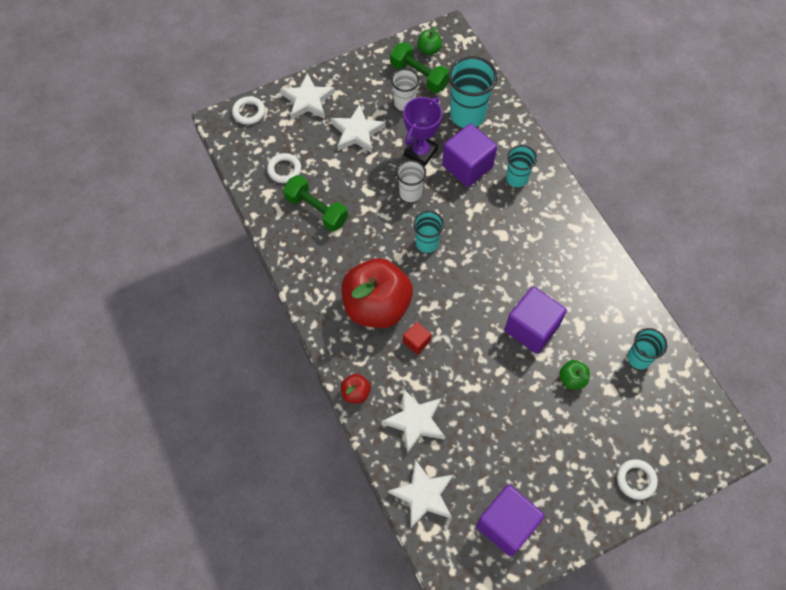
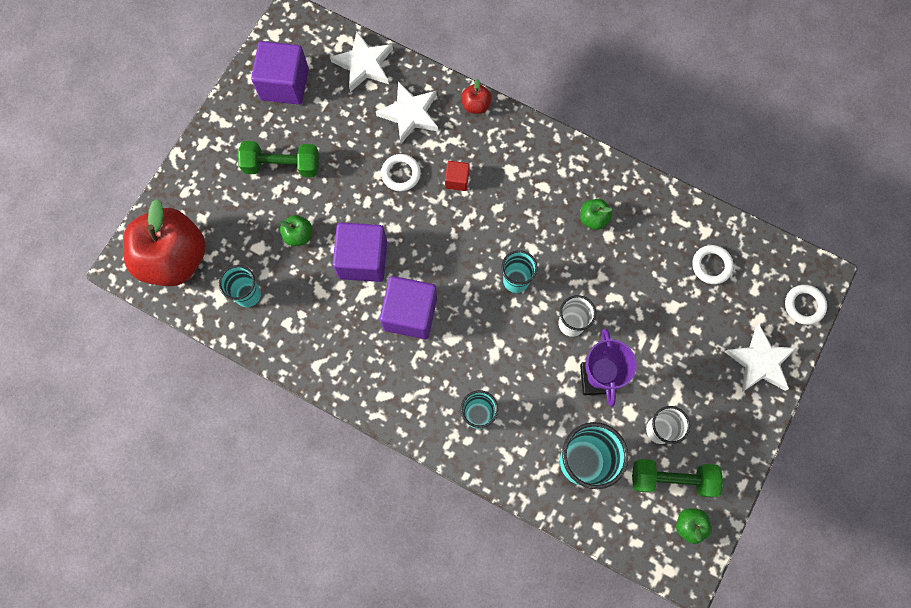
camera: 145 degrees right, 10 degrees up
green dumbbell [283,175,348,232] -> green dumbbell moved to [238,141,319,177]
white star [330,104,385,153] -> none
red apple [342,258,413,328] -> red apple moved to [123,199,206,286]
purple cube [442,124,497,187] -> purple cube moved to [380,276,437,339]
white ring [617,459,658,500] -> white ring moved to [381,154,421,191]
none -> green apple [580,199,612,230]

